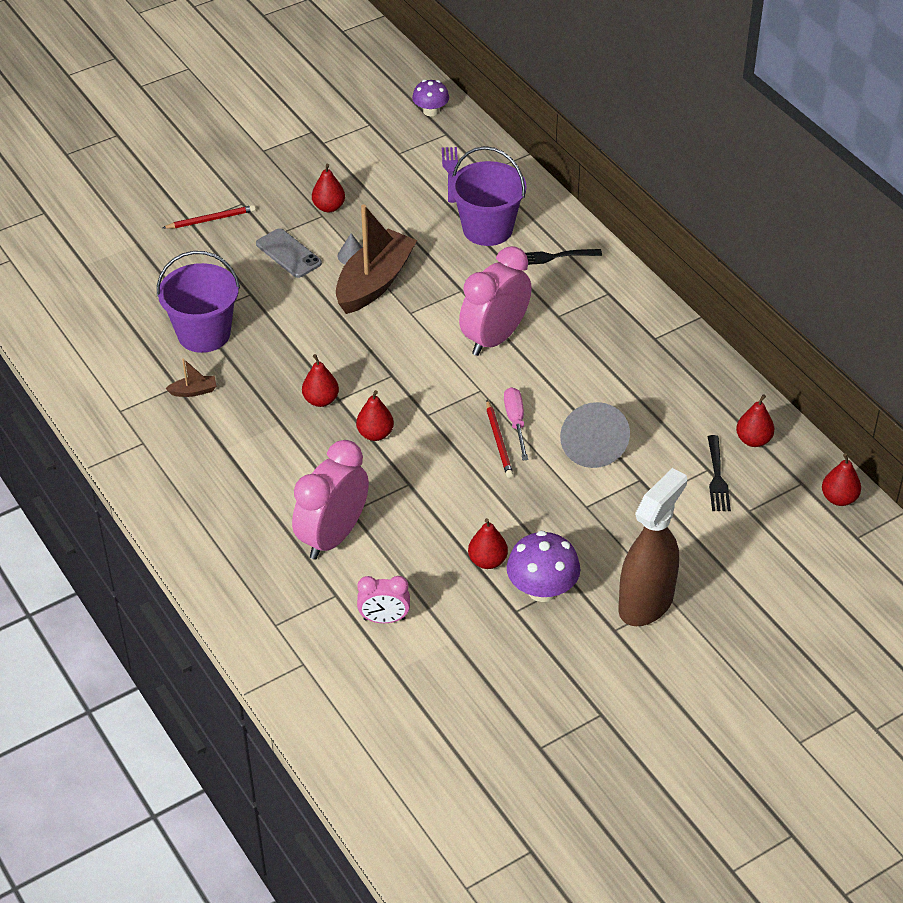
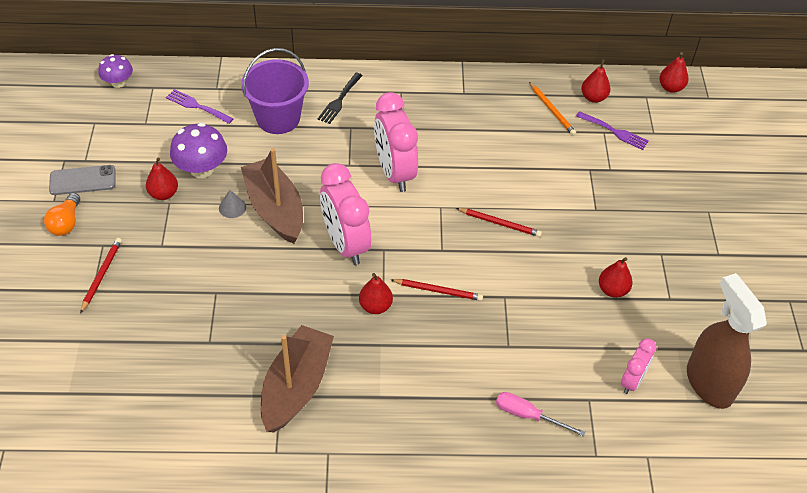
camera: 60 degrees left, 5 degrees up
purple bucket [157,251,240,353] -> none
brown boat [165,358,216,397] -> brown boat [261,325,334,433], size x2.48
grey phone [256,228,322,278] -> grey phone moved to [49,165,116,195]
pink clock [292,440,369,560] -> pink clock moved to [320,163,371,265]
red pear [356,390,394,441] -> red pencil [391,279,483,301]
pink screwdriver [504,387,528,460] -> pink screwdriver moved to [496,392,586,437]
purple mushroom [507,531,580,602] -> purple mushroom moved to [170,123,227,178]
grey cone [560,402,630,468] -> none
brown spray bottle [618,468,687,626] -> brown spray bottle moved to [687,273,767,409]
black fork [707,435,731,511] -> purple fork [576,111,649,150]
none -> orange light bulb [44,193,80,236]
none -> orange pencil [529,82,576,135]

